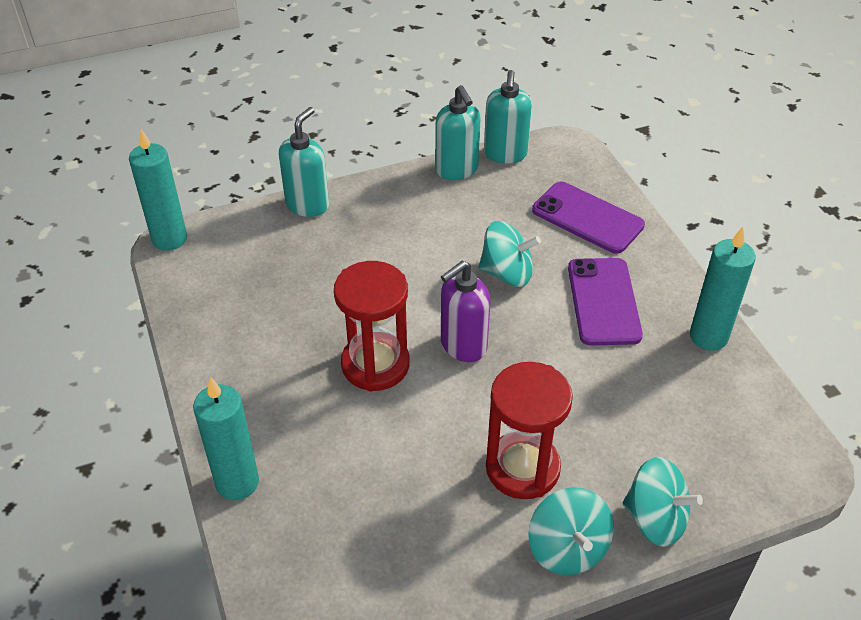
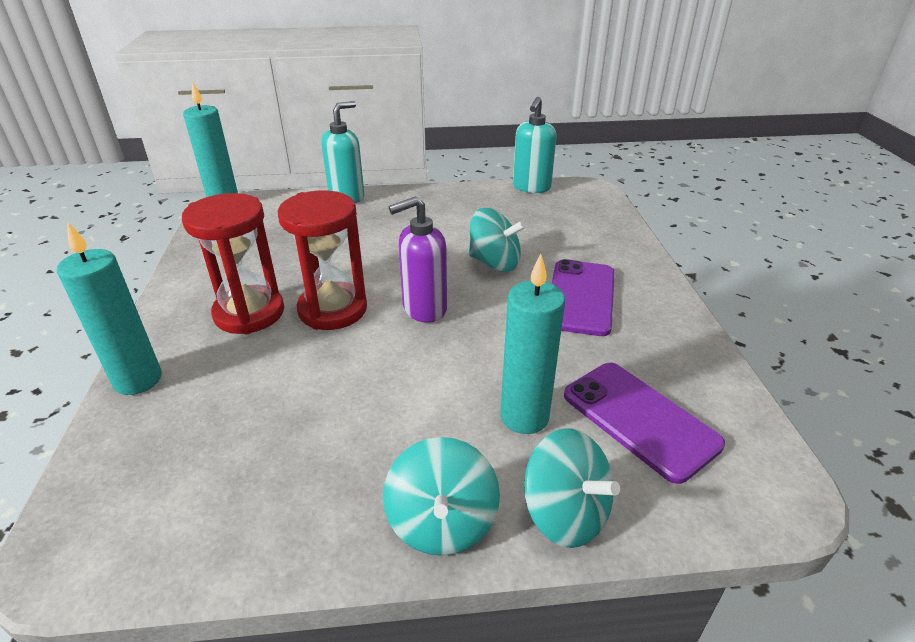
camera: 15 degrees right, 10 degrees down
turquoise soap dispenser [435,85,480,180] -> none
red hourglass [486,362,573,499] -> red hourglass moved to [182,193,284,334]
purple phone [532,182,645,254] -> purple phone moved to [564,363,725,484]
turquoise candle [690,227,756,350] -> turquoise candle moved to [500,254,565,434]

